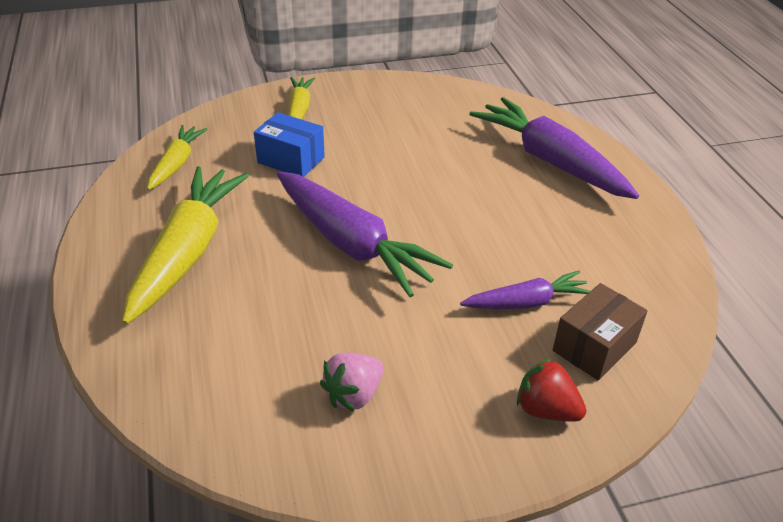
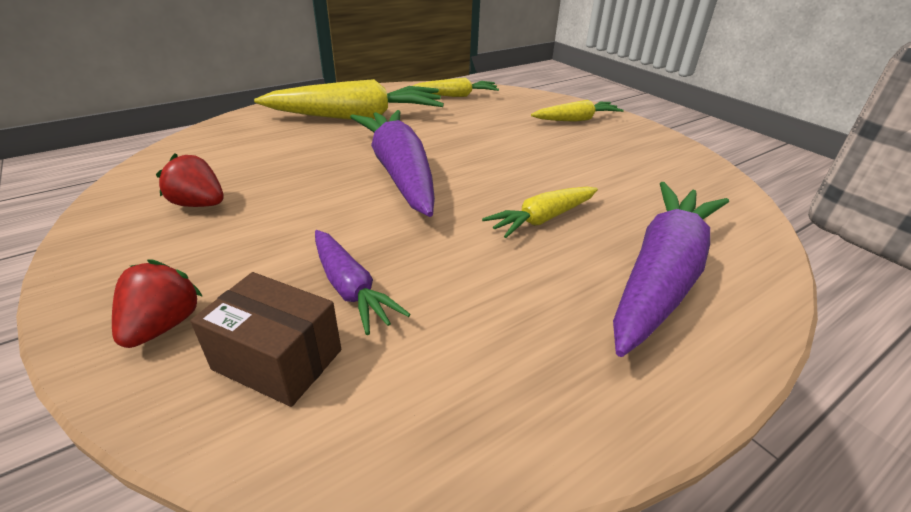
camera: 70 degrees right, 5 degrees down
blue box [254,112,325,177] -> none
purple carrot [277,171,453,297] -> purple carrot turned 135 degrees clockwise [350,110,435,217]
pink strawberry [320,352,384,412] -> red strawberry [156,154,224,207]
none -> yellow carrot [482,187,598,238]

